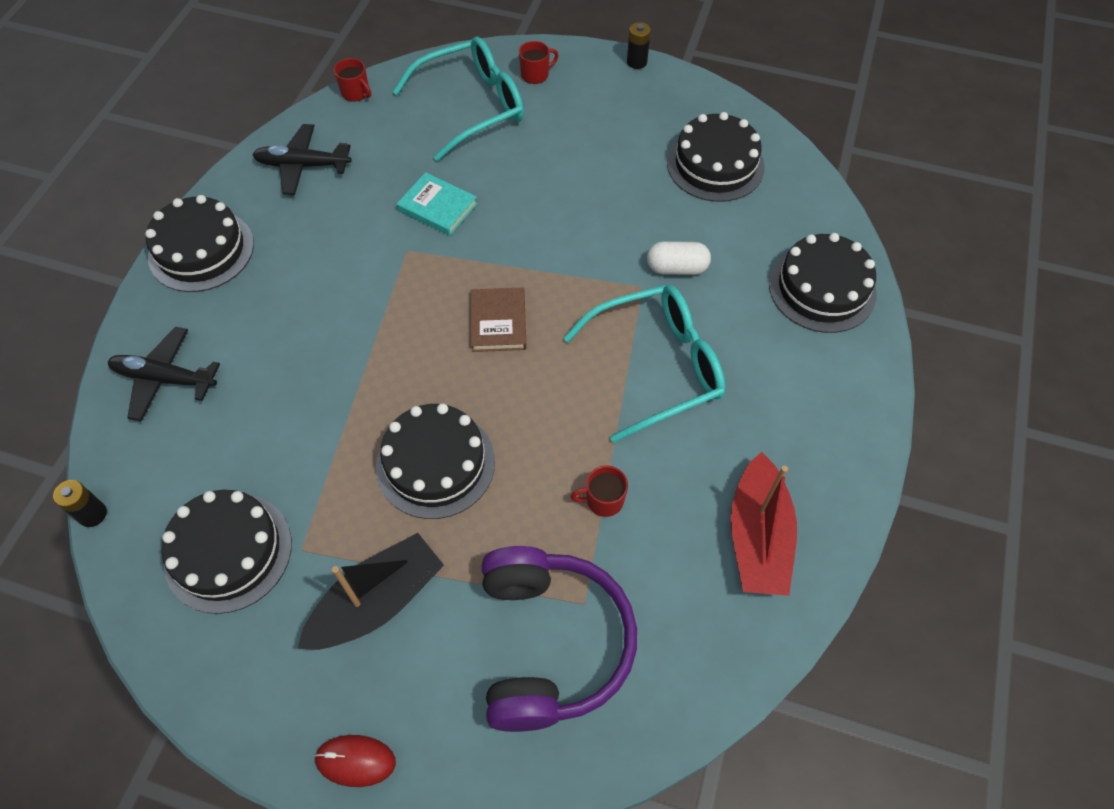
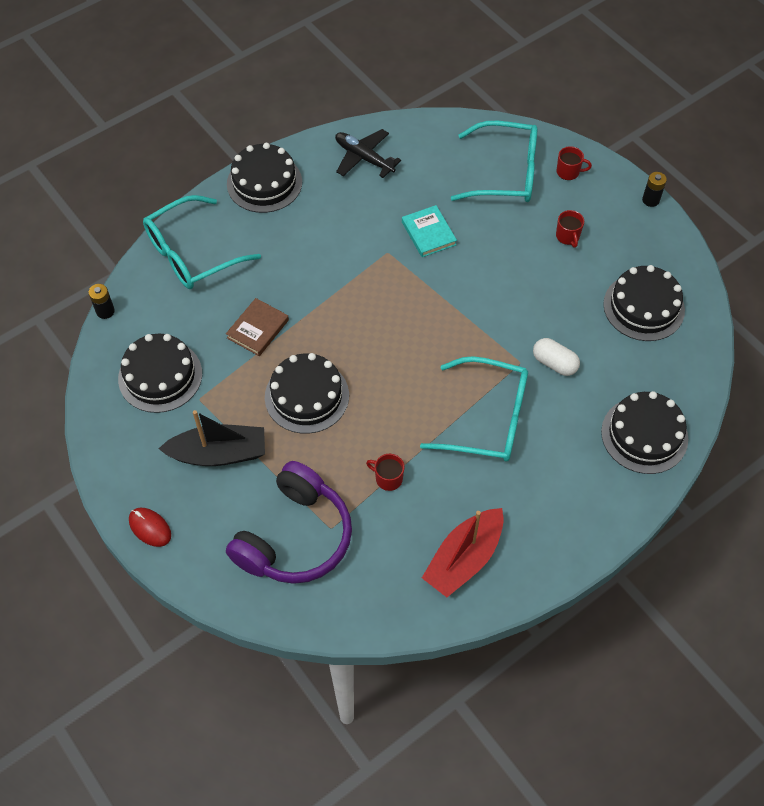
camera: 35 degrees right, 0 degrees up
black plane [108,327,220,421] -> turquoise glasses [143,195,261,289]
red mug [334,58,371,102] -> red mug moved to [556,210,584,247]
brown book [471,287,527,352] -> brown book moved to [226,298,289,356]

